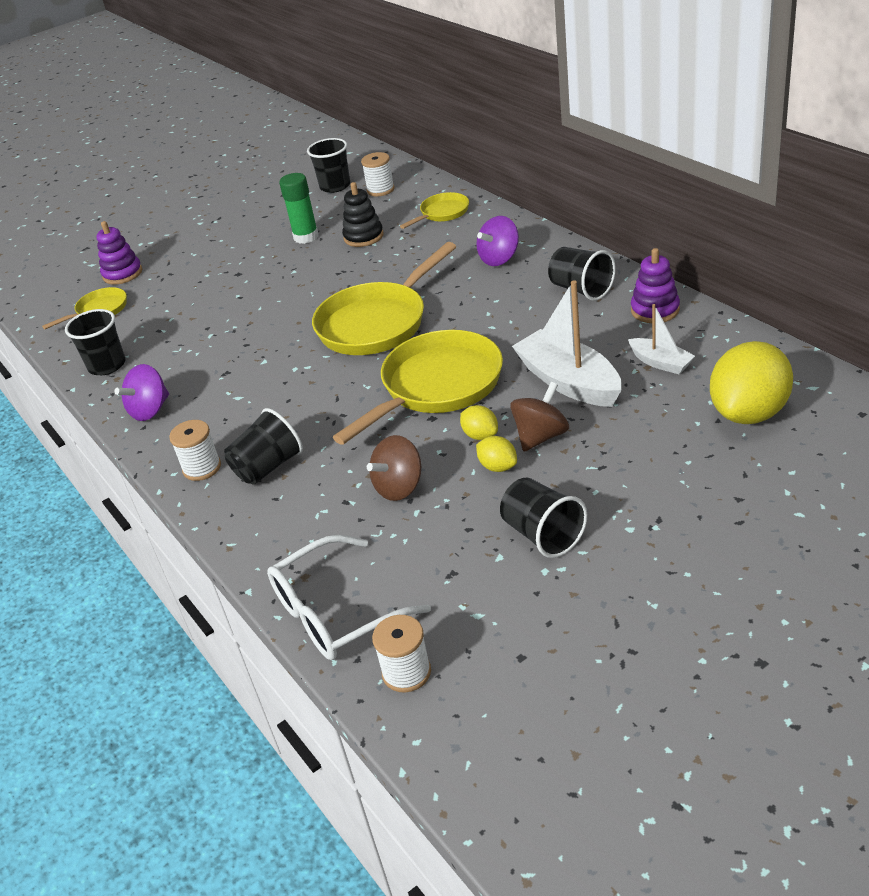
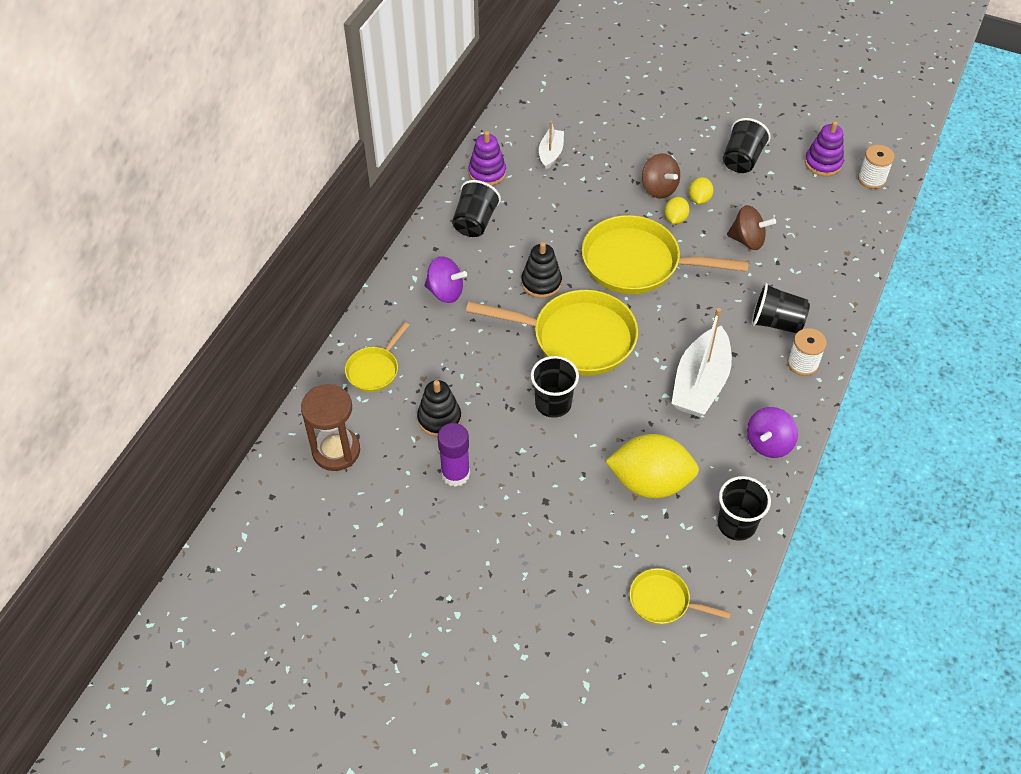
camera: 125 degrees left, 15 degrees up
purple stacking toy [96,221,142,284] -> purple stacking toy moved to [805,121,844,176]
purple spinning top [114,364,169,421] -> purple spinning top turned 120 degrees clockwise [747,407,798,458]
white glasses [267,535,431,660] -> none
green glue stick [279,173,319,244] -> purple glue stick [438,423,470,487]
black cup [307,138,350,193] -> black cup moved to [531,356,579,418]
white spool [361,152,395,196] -> brown hourglass [301,384,360,471]
yellow pan [400,192,469,229] -> yellow pan turned 75 degrees counterclockwise [345,322,409,392]
brown spinning top [510,382,569,452] -> brown spinning top turned 135 degrees counterclockwise [642,153,680,199]
white boat [512,280,622,407] -> white boat moved to [671,308,732,417]
yellow lemon [710,341,793,424] -> yellow lemon moved to [605,434,699,498]
none -> black stacking toy [521,242,562,298]

